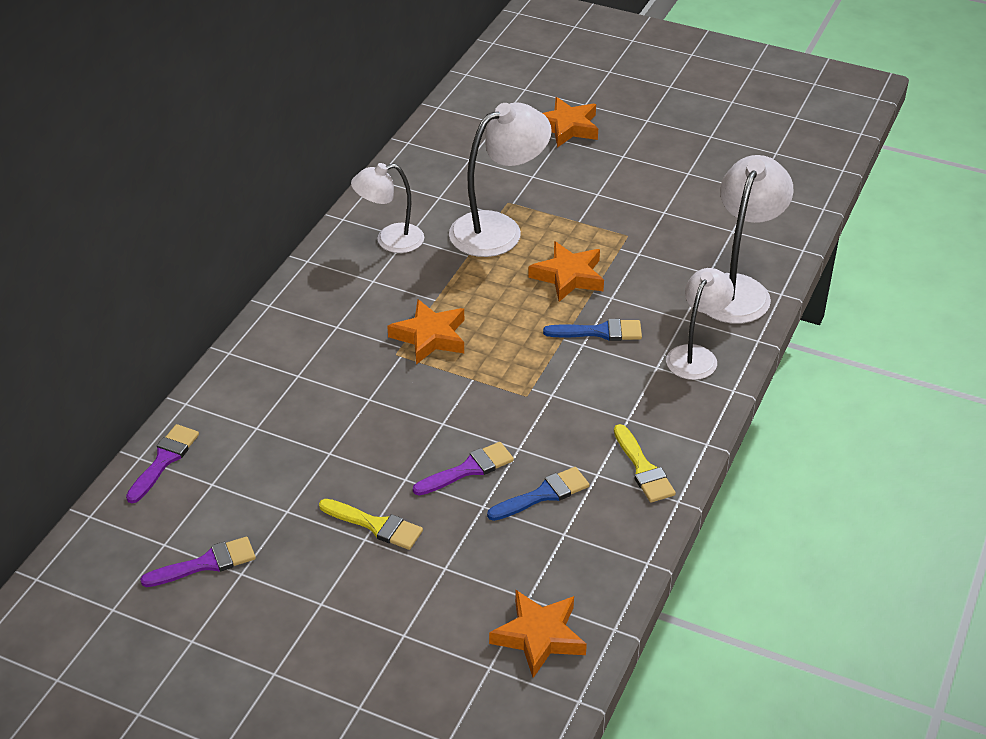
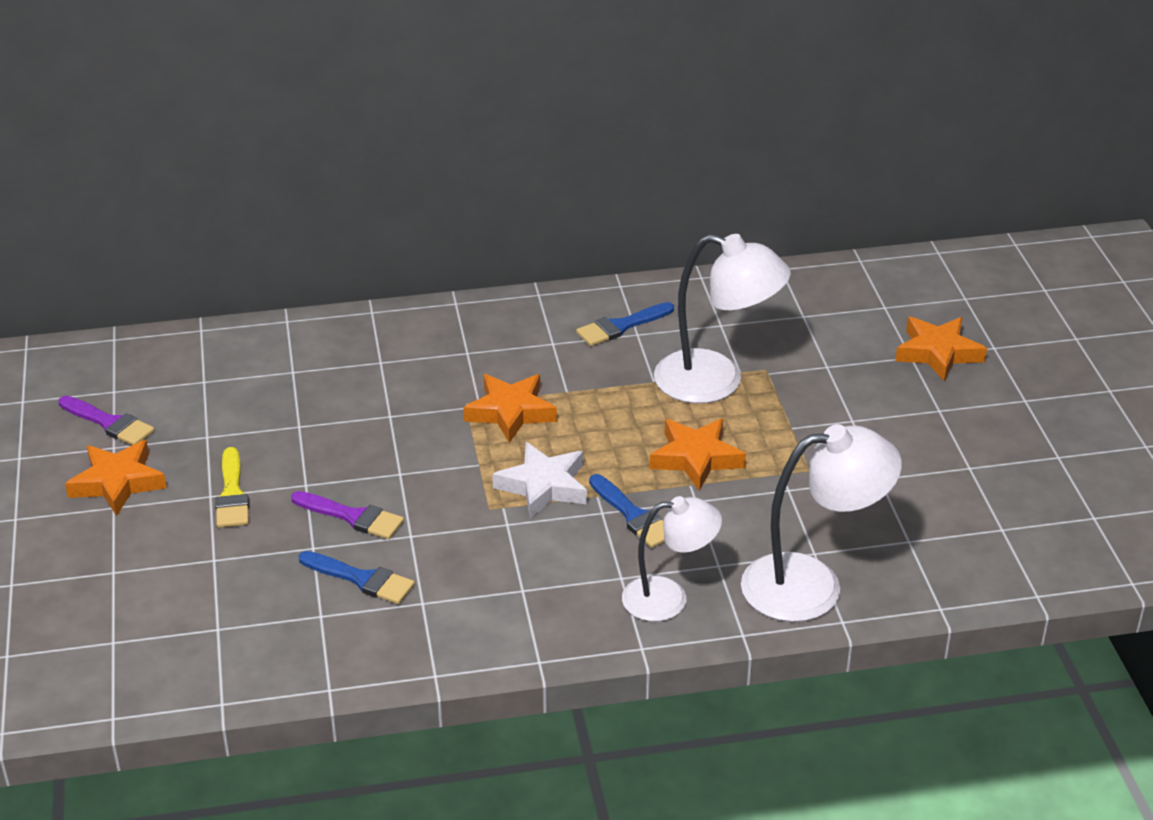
camera: 55 degrees right, 5 degrees down
purple brush [126,424,199,503] -> none
white lamp [351,163,424,253] -> blue brush [576,302,674,346]
orange star [489,590,587,678] -> orange star moved to [65,440,167,516]
yellow brush [614,424,676,503] -> none
none -> white star [492,442,587,519]

